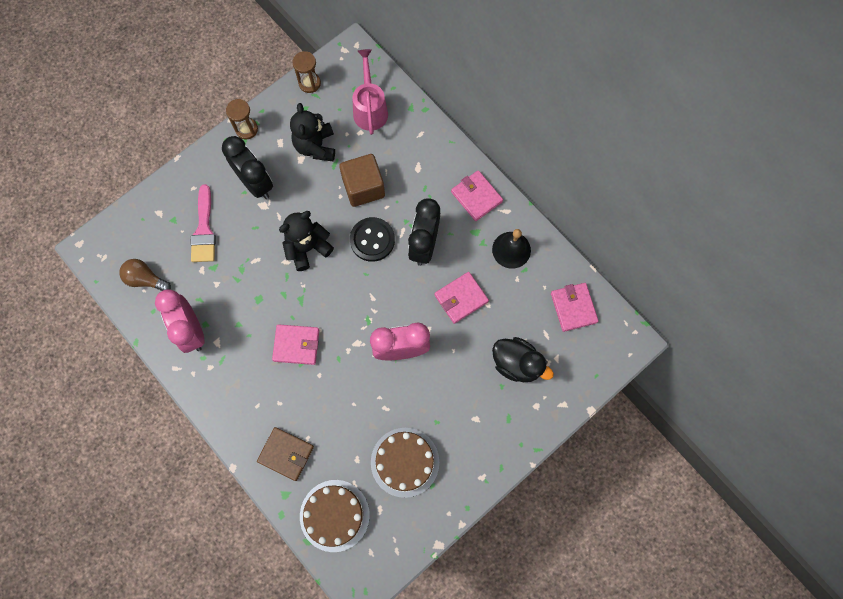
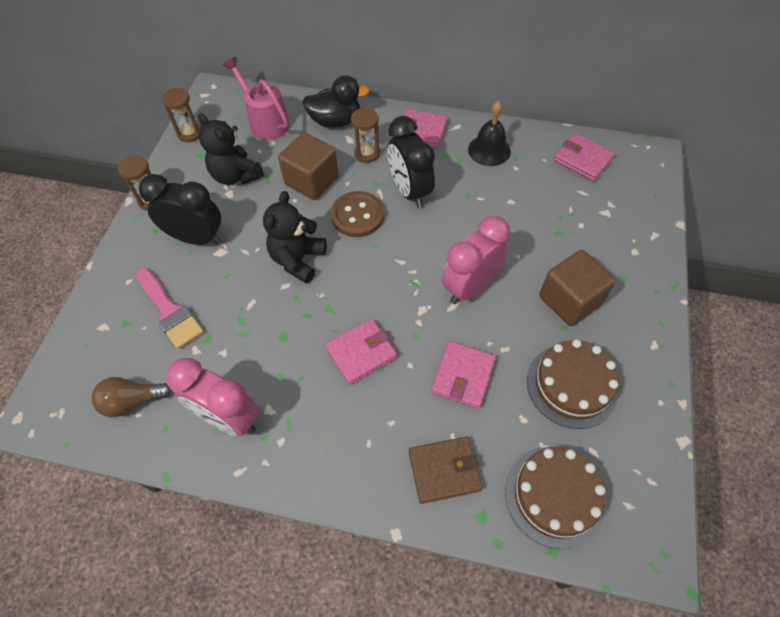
camera: 35 degrees left, 15 degrees down
black button [350,217,395,262] -> brown button [331,191,384,237]
pink wallet [434,272,489,324] -> pink wallet moved to [431,341,496,409]
black duck [492,337,554,382] -> black duck moved to [302,75,370,128]
none -> brown hourglass [351,108,380,163]
none -> brown cube [539,250,616,326]

